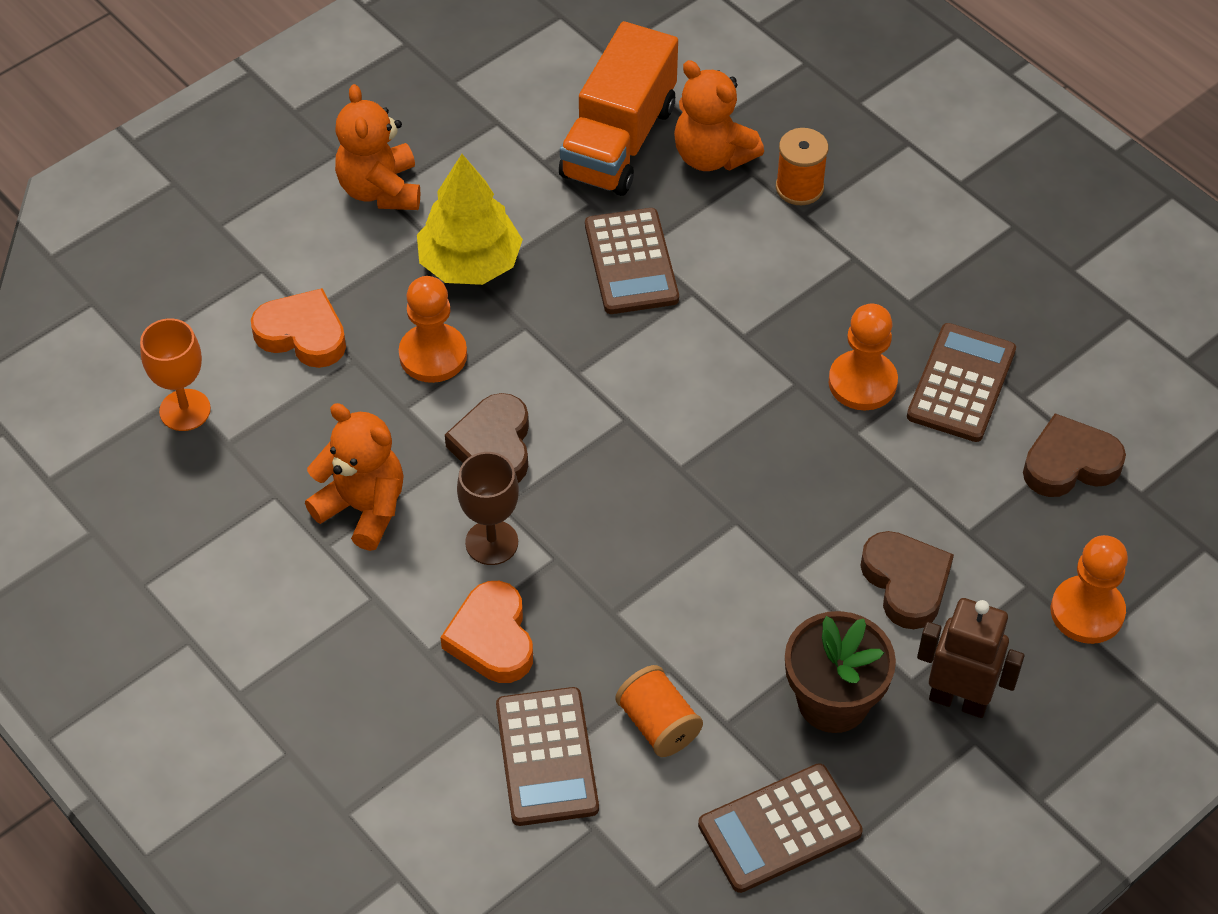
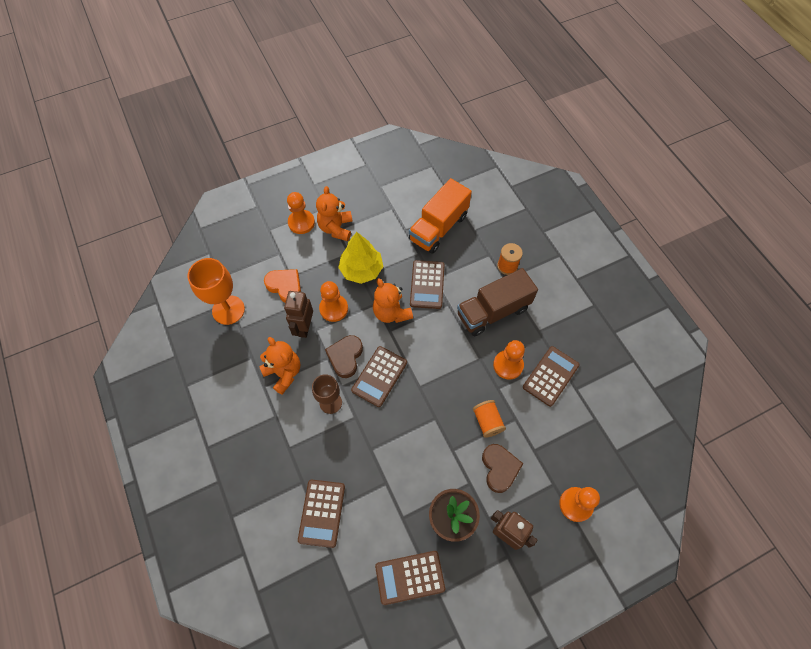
camera: 15 degrees right, 10 degrees up
orange goblet [140,318,211,431] -> orange goblet [187,258,245,325], size x1.53
orange heart [440,581,533,683] -> none
orange spool [616,665,703,757] -> orange spool moved to [473,400,506,438]
orange teddy bear [674,60,764,171] -> orange teddy bear moved to [373,278,413,323]
brown heart [1023,413,1126,497] -> none
none -> brown robot [284,291,313,338]
none -> orange pawn [287,192,315,234]
none -> brown calculator [351,346,407,407]
none -> brown truck [457,268,538,336]

